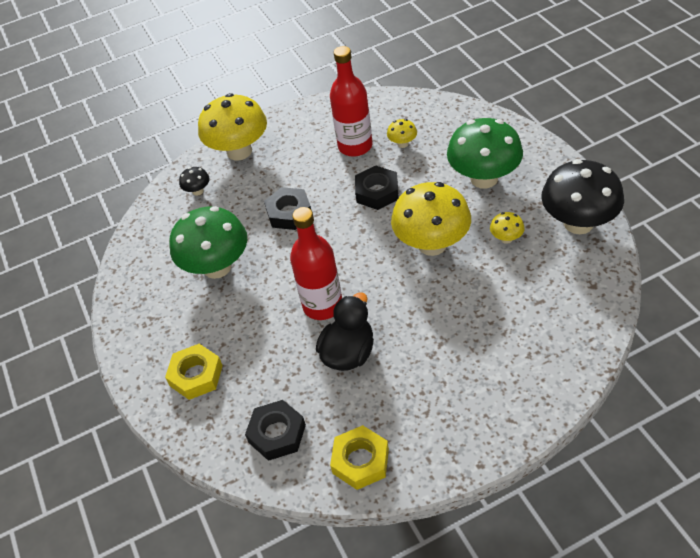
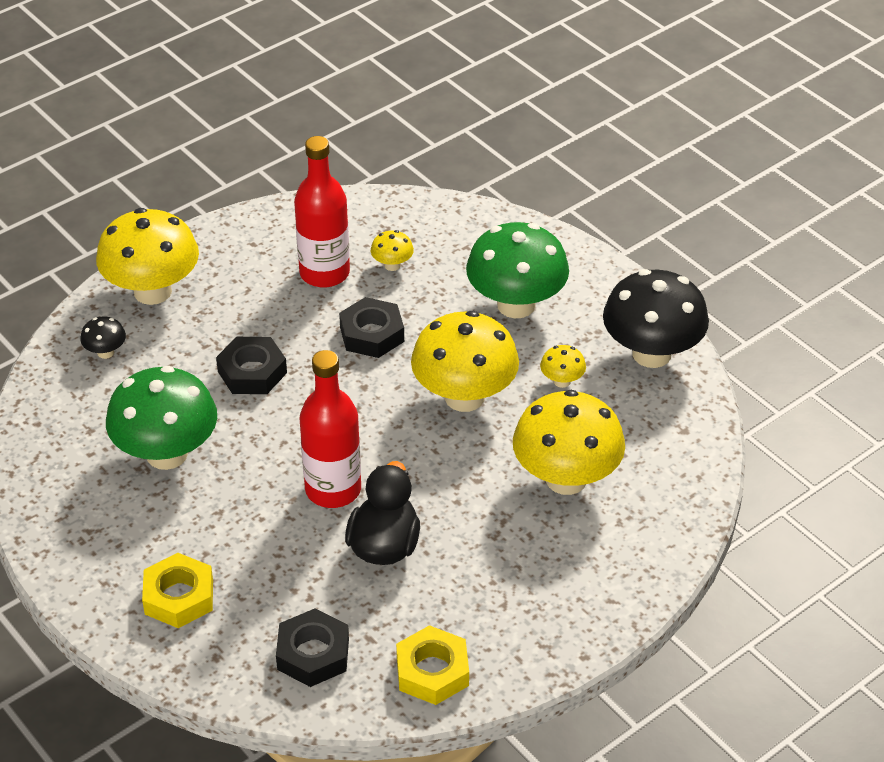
camera: 20 degrees left, 5 degrees down
none -> yellow mushroom [513,390,625,495]

